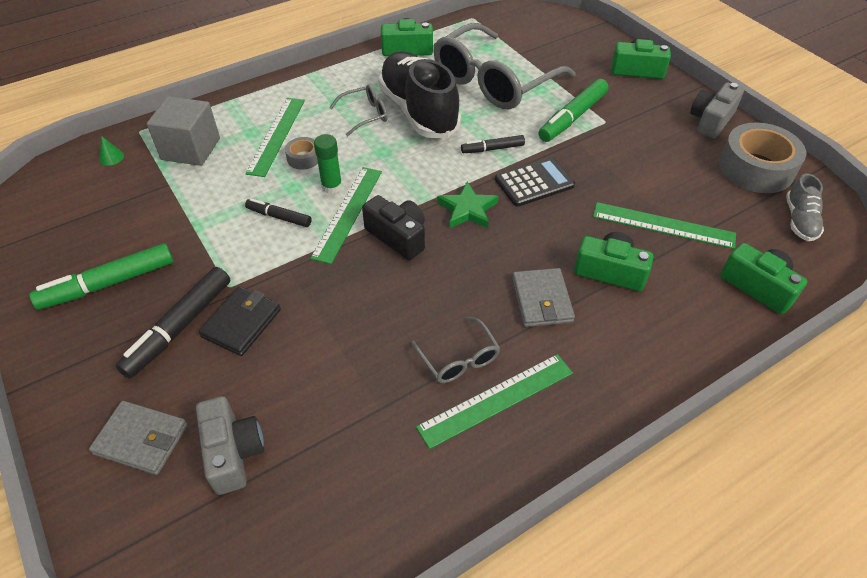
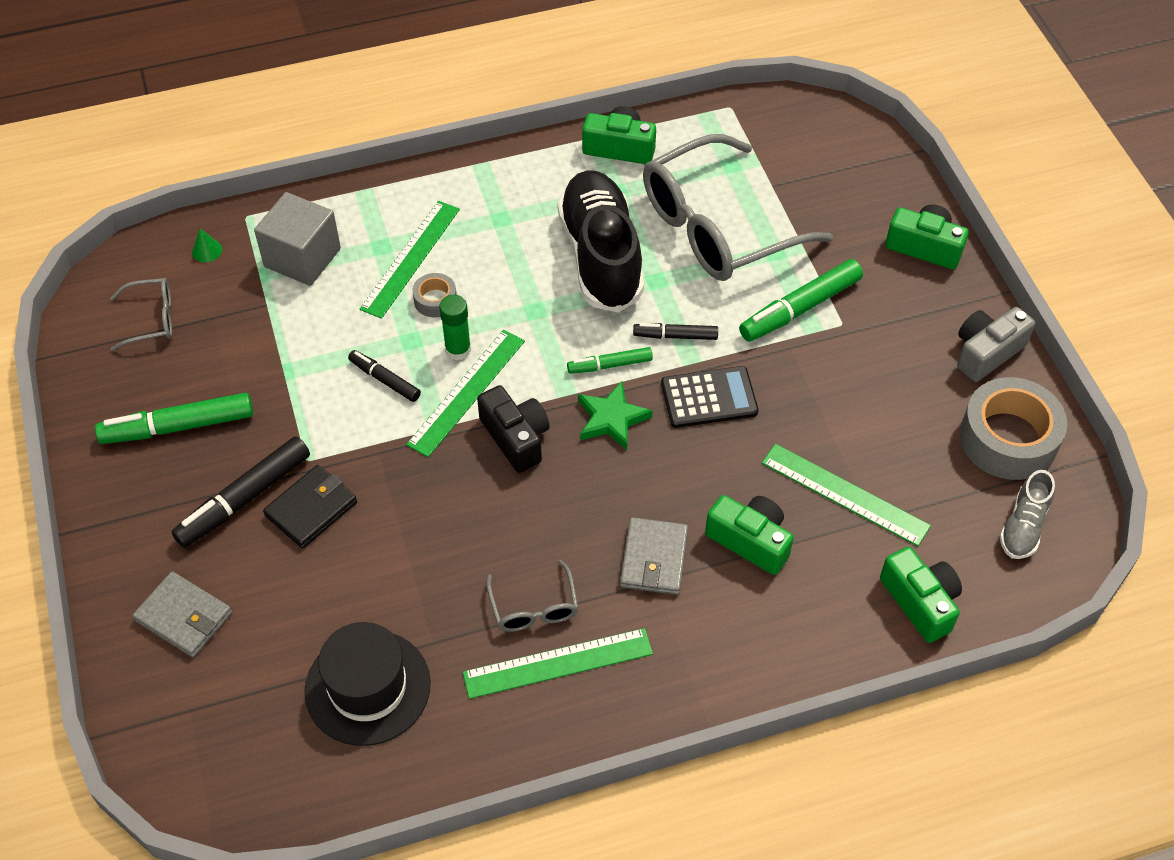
camera: 15 degrees right, 5 degrees up
grey camera [196,396,264,495] -> none
grey glasses [329,85,387,136] -> grey glasses moved to [110,278,172,351]
none -> black hat [305,622,431,746]
none -> green marker [567,347,653,374]

